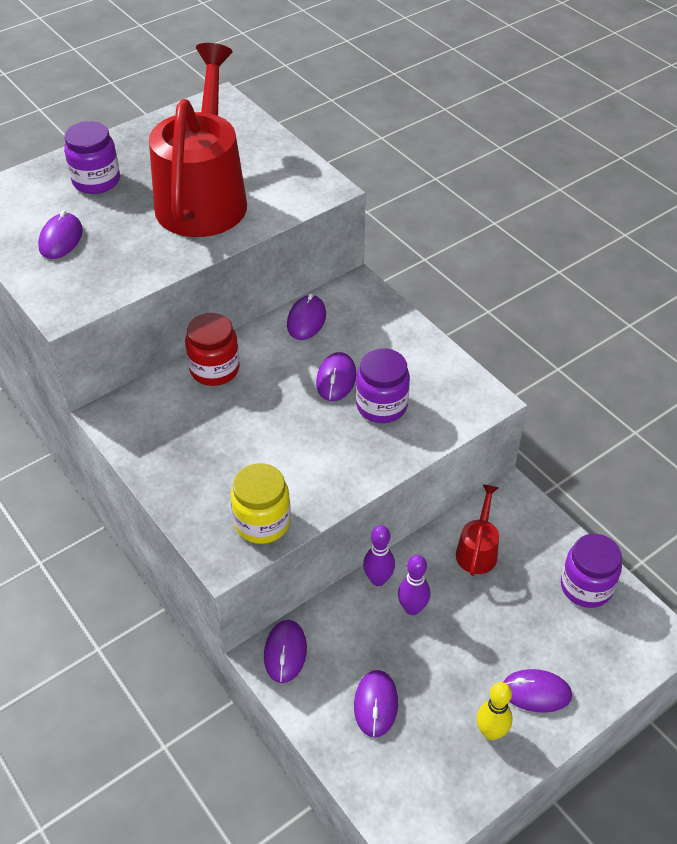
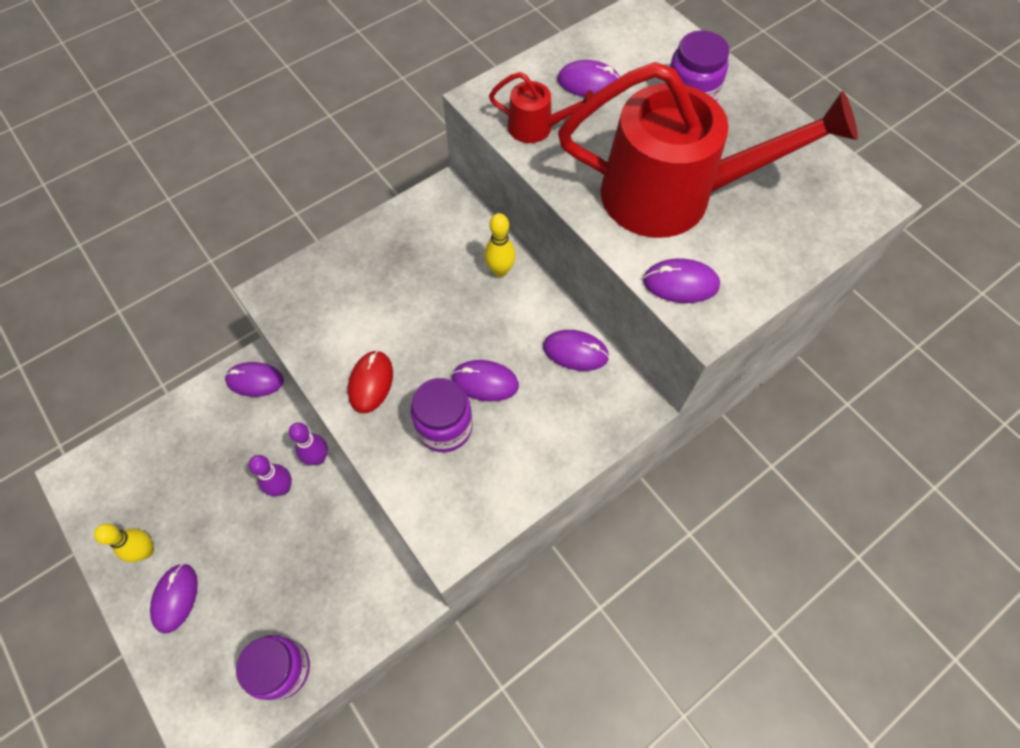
camera: 90 degrees right, 15 degrees up
red jar [185,313,240,386] -> yellow bowling pin [484,213,516,277]
yellow jar [231,463,291,544] -> none
purple mouse [354,670,398,737] -> purple mouse moved to [643,259,720,303]
red watering can [456,484,499,576] -> red watering can moved to [489,72,594,143]
none -> red mouse [348,350,393,413]

